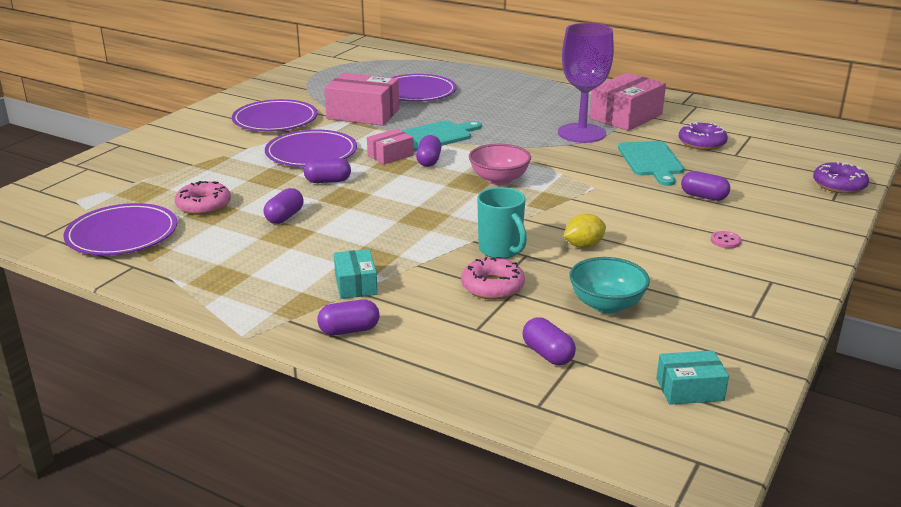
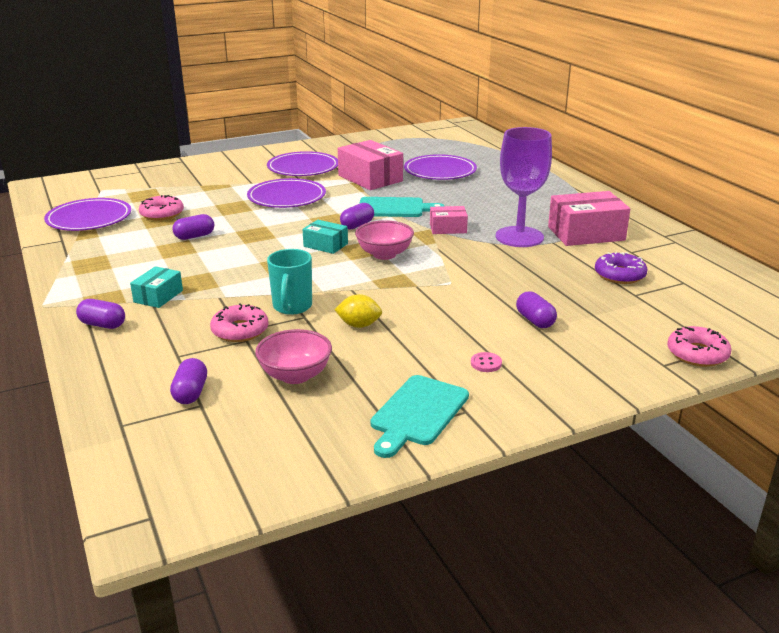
camera: 35 degrees right, 0 degrees up
purple capsule [304,158,351,183] -> none
pink box [367,129,414,164] -> pink box moved to [430,206,468,234]
turquoise bowl [569,257,650,314] -> pink bowl [255,329,332,384]
turquoise cutting board [618,141,684,186] -> turquoise cutting board moved to [371,375,469,458]
turquoise box [656,350,729,405] -> turquoise box moved to [303,220,348,254]
purple donut [813,162,869,194] -> pink donut [667,326,731,367]

